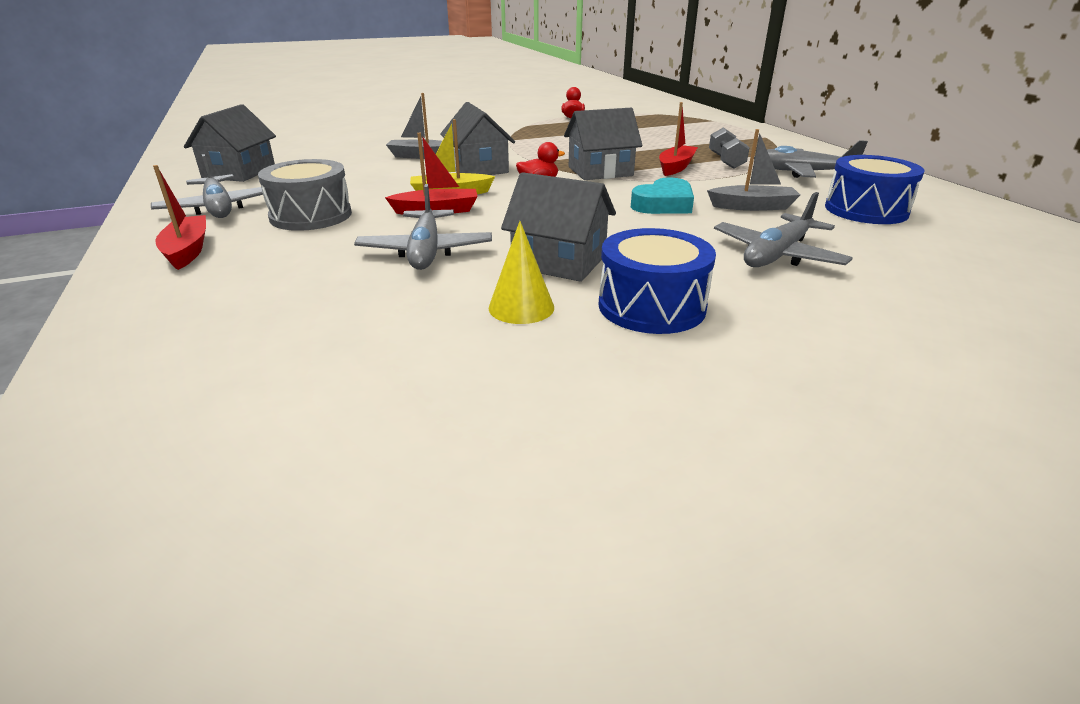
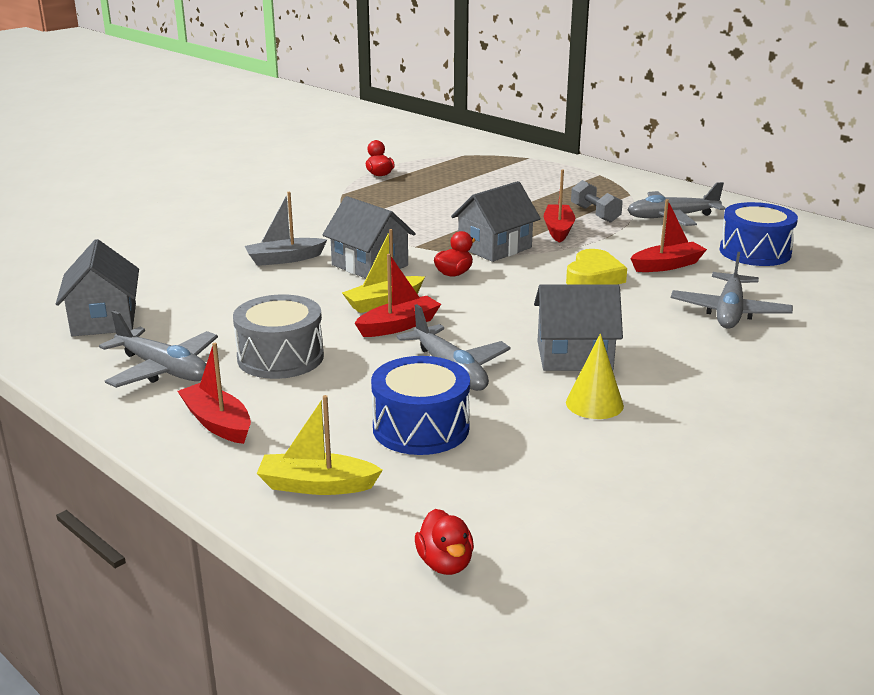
camera: 25 degrees left, 5 degrees down
blue drum [599,228,716,334] -> blue drum moved to [371,356,470,455]
turquoise heart [631,178,694,214] -> yellow heart [566,249,627,284]
grey boat [707,129,800,211] -> red boat [630,199,707,272]
none -> yellow boat [257,395,383,495]
none -> red duck [415,509,474,575]

